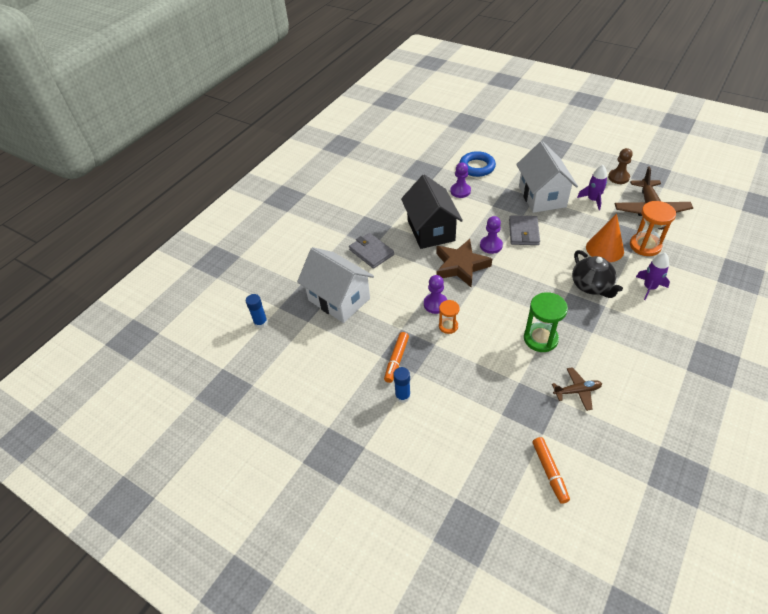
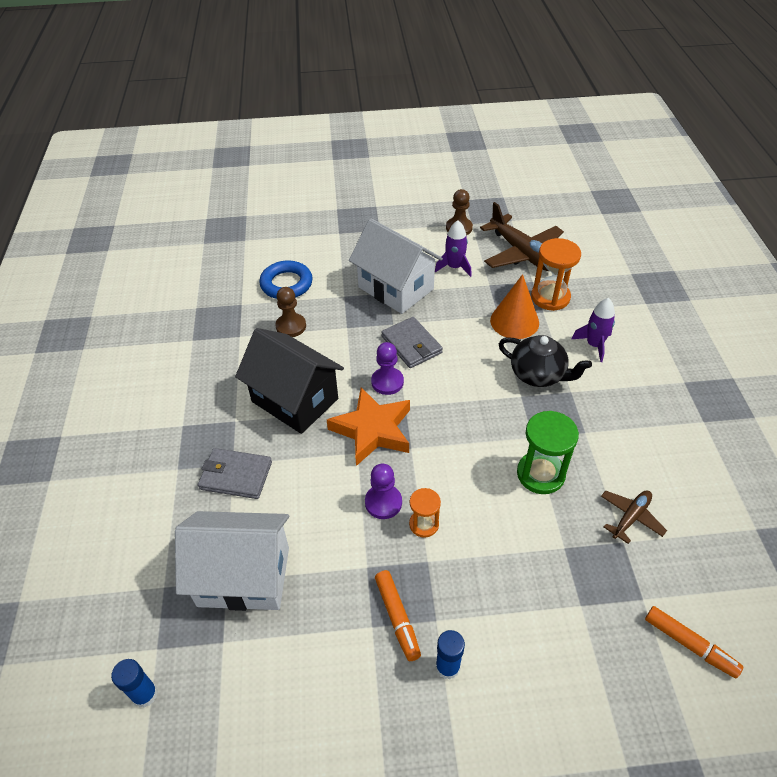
camera: 40 degrees left, 0 degrees up
brown star [436,239,492,287] -> orange star [327,387,410,466]
purple pawn [450,162,471,198] -> brown pawn [275,287,306,337]

